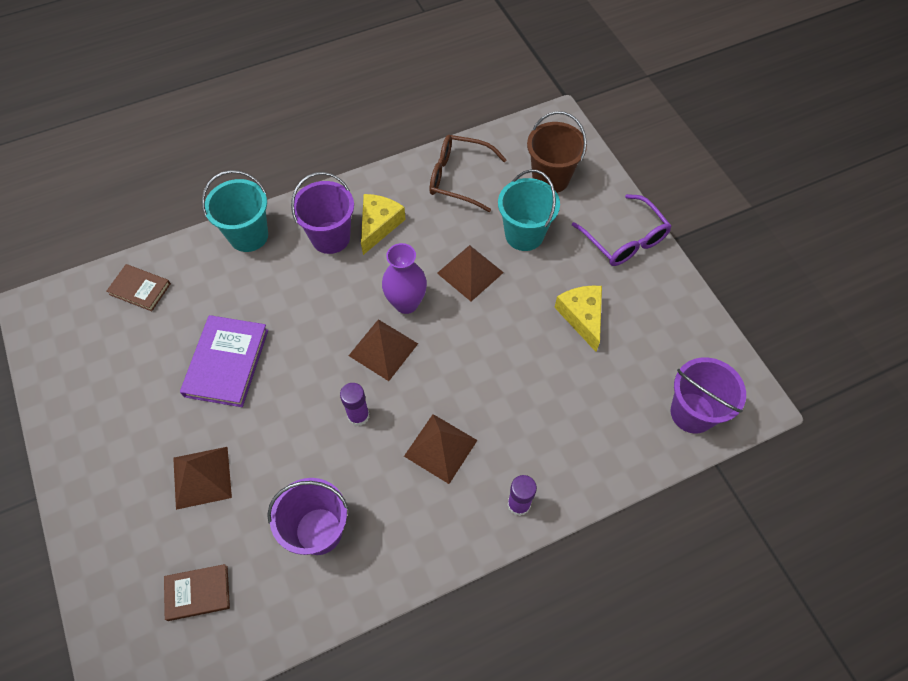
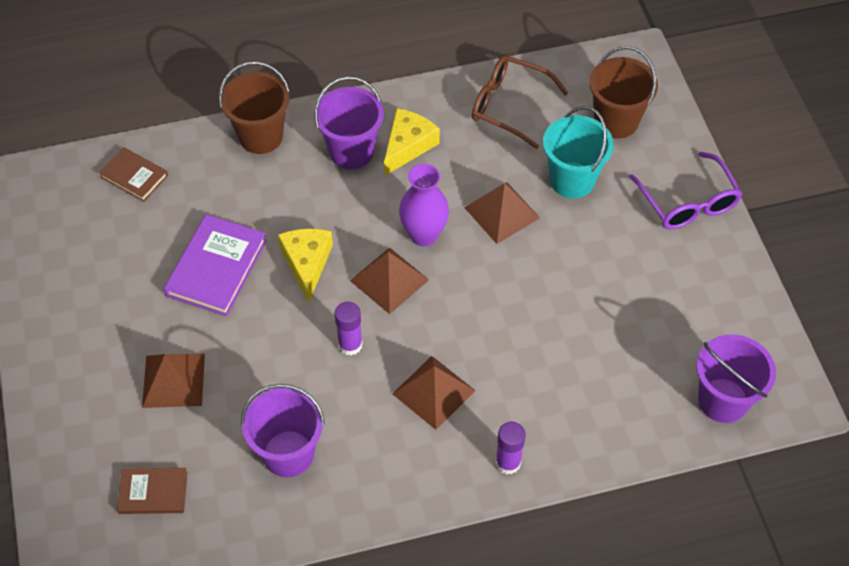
camera: 10 degrees right, 5 degrees down
turquoise bucket [202,170,268,252] -> brown bucket [219,61,290,154]
yellow cheese [554,286,602,352] -> yellow cheese moved to [278,229,333,303]

